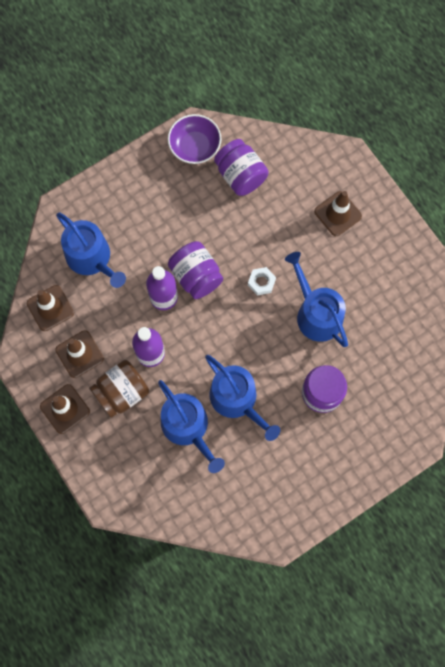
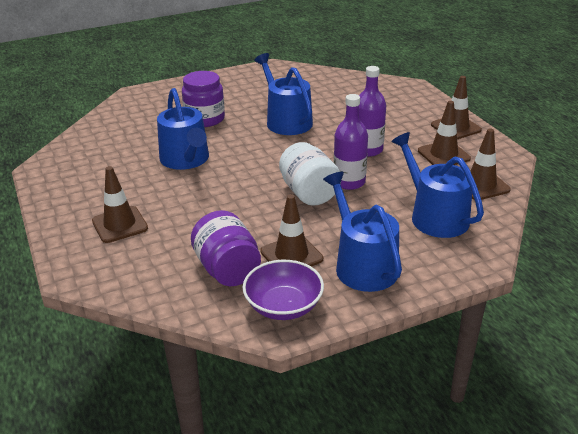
camera: 170 degrees left, 40 degrees down
brown jar [89,360,149,418] -> none
blue watering can [158,380,225,473] -> blue watering can moved to [323,171,402,292]
purple jar [168,241,223,299] -> white jar [279,142,341,206]
white nut [248,267,276,295] -> none
none -> brown traffic cone [261,194,323,267]

